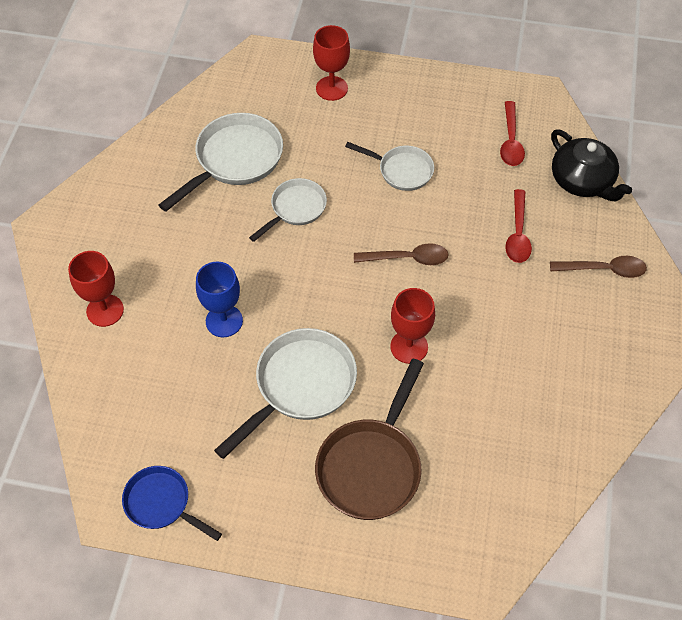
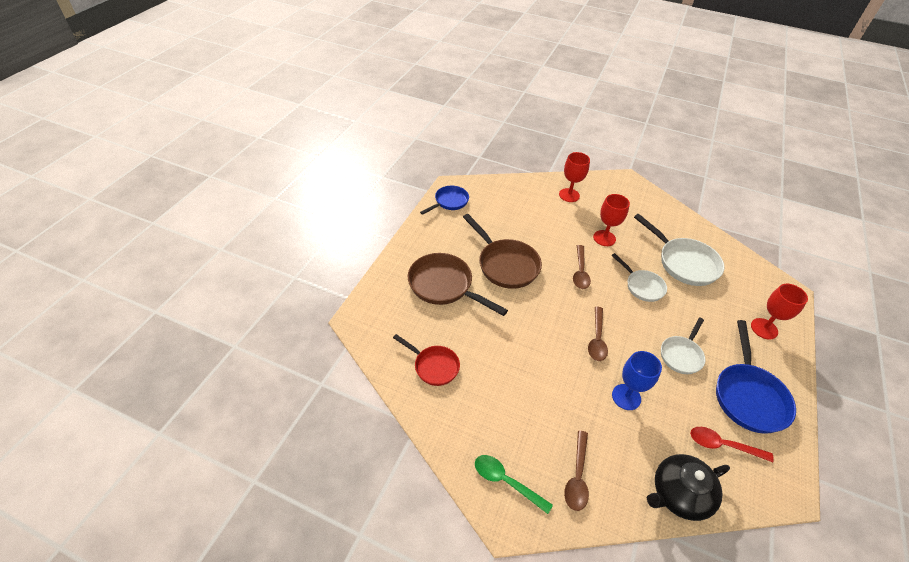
camera: 100 degrees right, 10 degrees down
blue goblet [196,261,243,337] -> blue goblet moved to [612,351,662,410]
white pan [214,328,357,459] -> brown pan [463,214,542,289]
red goblet [390,288,435,364] -> red goblet moved to [593,194,630,246]
red spoon [505,189,532,263] -> none
none -> red pan [393,334,460,386]
none -> green spoon [475,455,553,514]
none -> brown spoon [573,245,591,289]
none -> blue pan [716,320,796,434]

